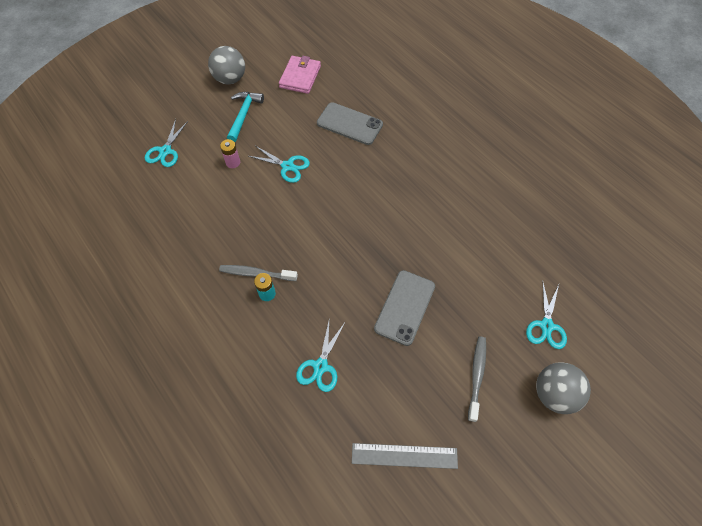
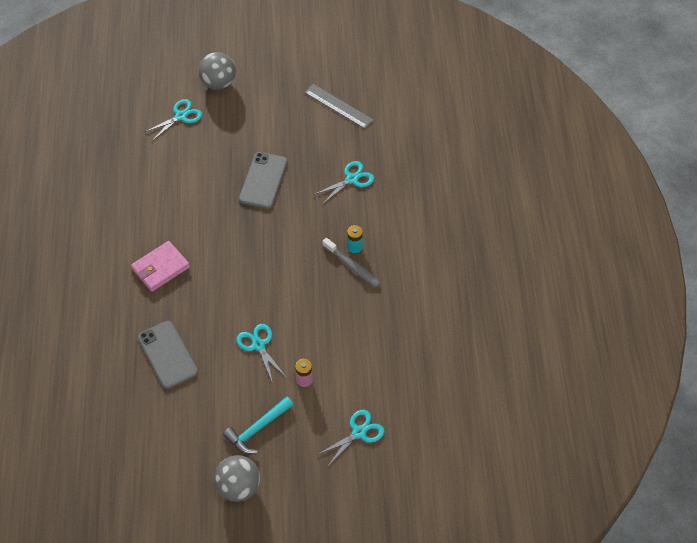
camera: 145 degrees left, 5 degrees down
pink wallet [279,56,321,94] -> pink wallet moved to [131,241,190,292]
grey phone [374,270,435,346] -> grey phone turned 45 degrees counterclockwise [239,152,288,209]
grey toothbrush [468,336,486,422] -> none

